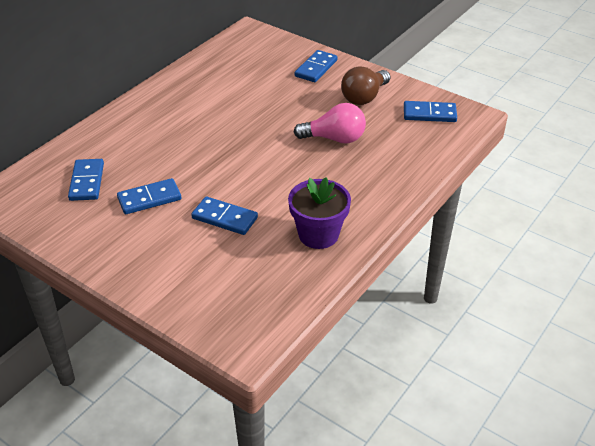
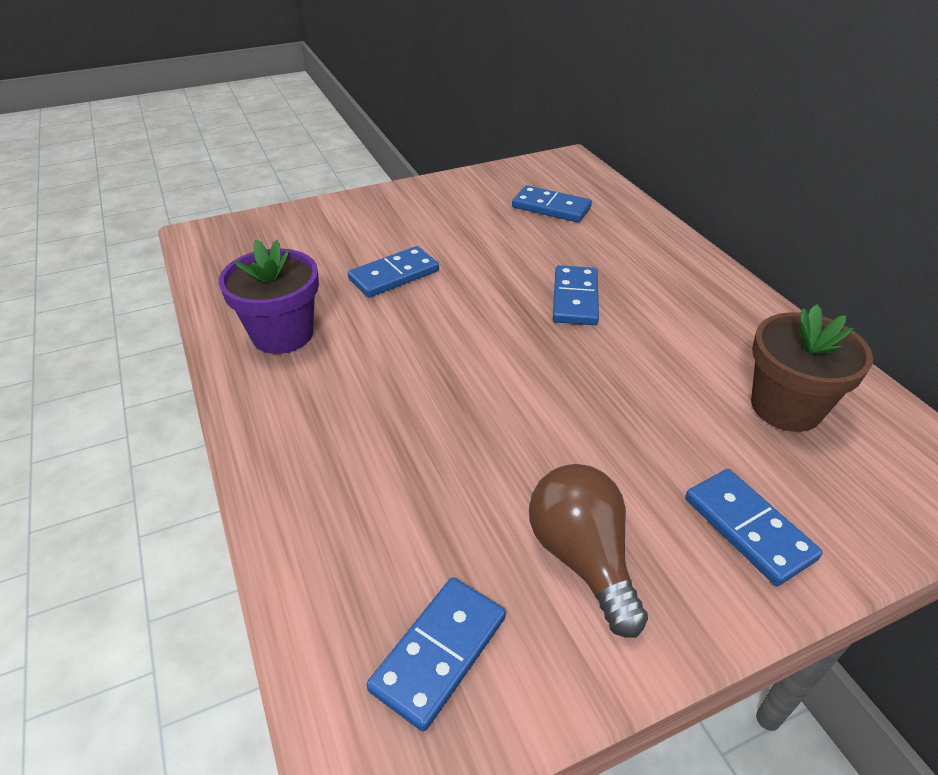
camera: 120 degrees right, 0 degrees up
blue domino [117,178,181,214] -> blue domino moved to [553,265,599,325]
pink light bulb [293,103,366,143] -> none
none -> brown flower pot [751,304,873,432]

